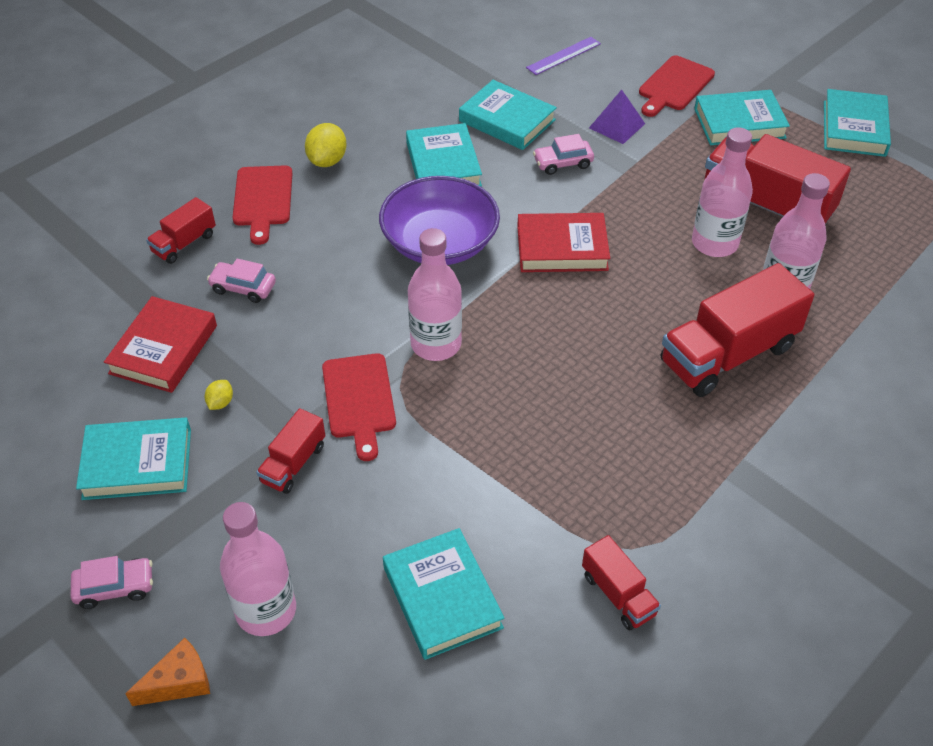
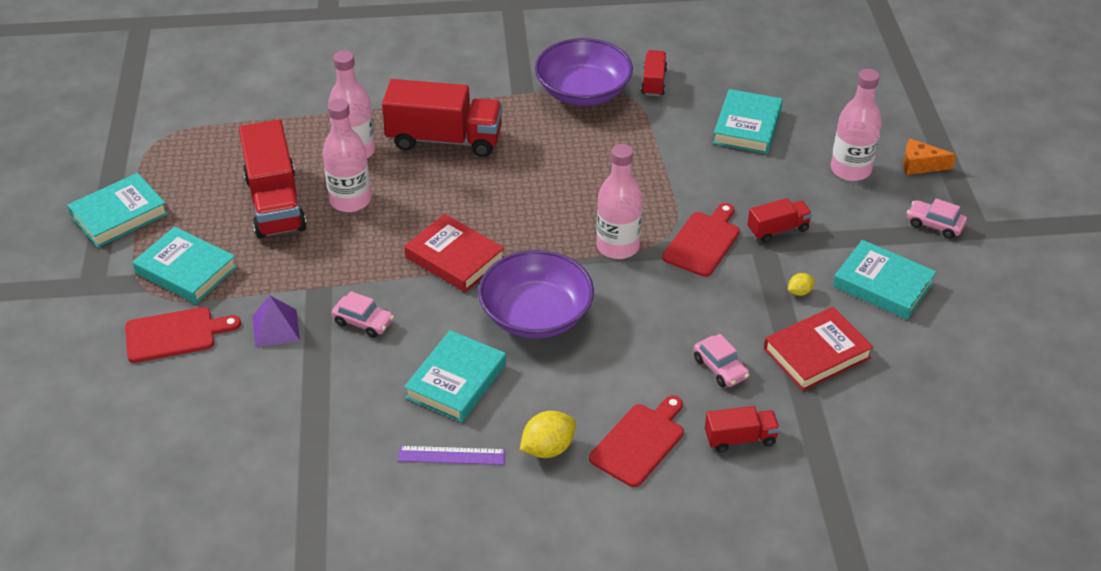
camera: 140 degrees left, 5 degrees down
turquoise book [459,80,557,150] -> none
purple ruler [526,37,601,75] -> purple ruler moved to [398,446,506,465]
none -> purple bowl [535,38,633,106]

